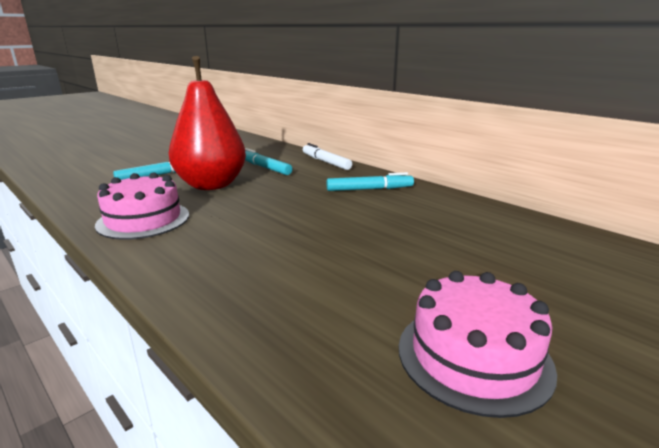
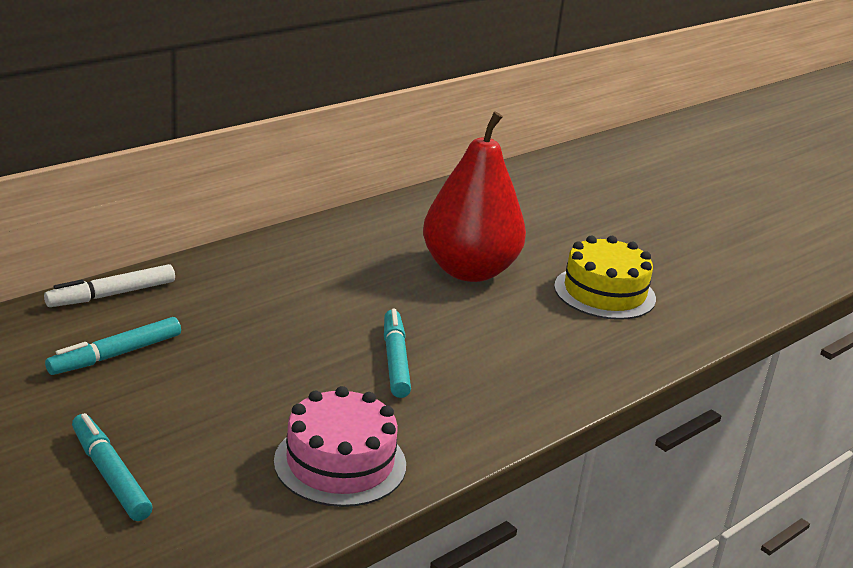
camera: 90 degrees left, 5 degrees up
red pear [169,56,246,190] -> red pear moved to [423,111,526,282]
turquoise marker [326,172,414,191] -> turquoise marker moved to [384,309,411,398]
pink cake [399,271,557,418] -> yellow cake [554,236,656,320]

